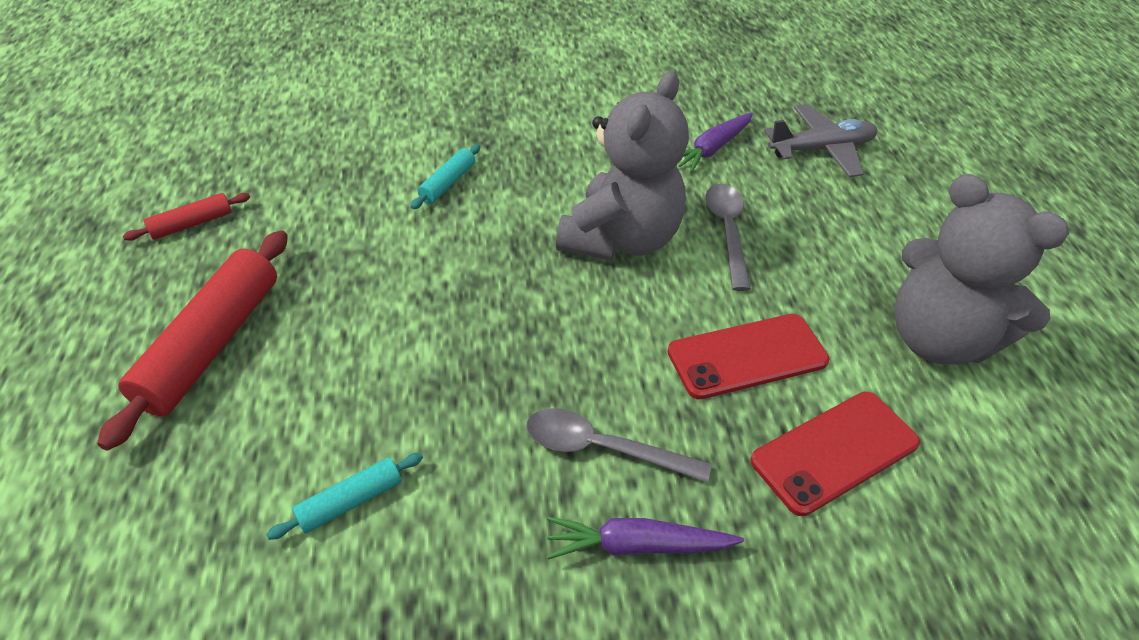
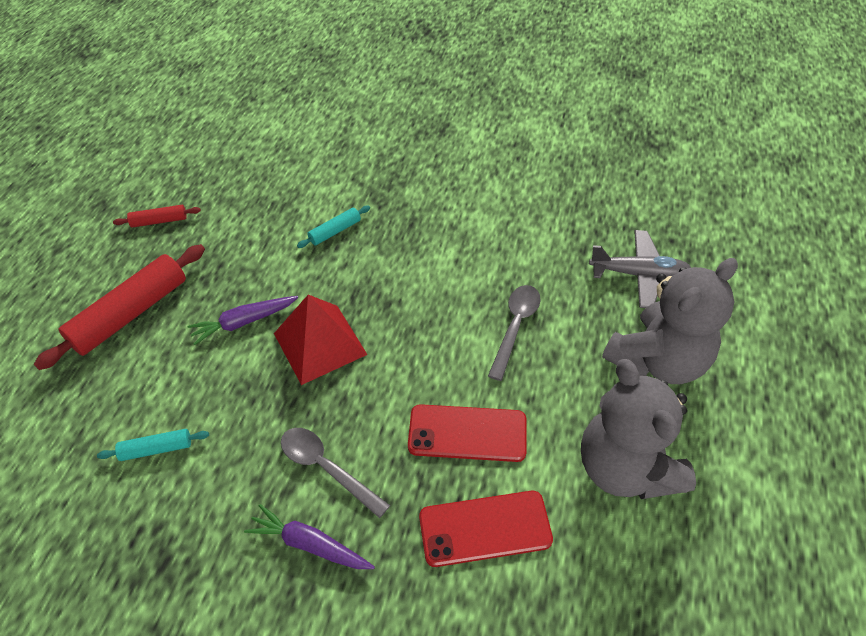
camera: 25 degrees right, 5 degrees up
grey teddy bear [556,71,689,260] -> grey teddy bear moved to [602,258,738,384]
purple carrot [679,113,753,173] -> purple carrot moved to [188,296,298,345]
none -> red pyramid [274,295,368,385]

